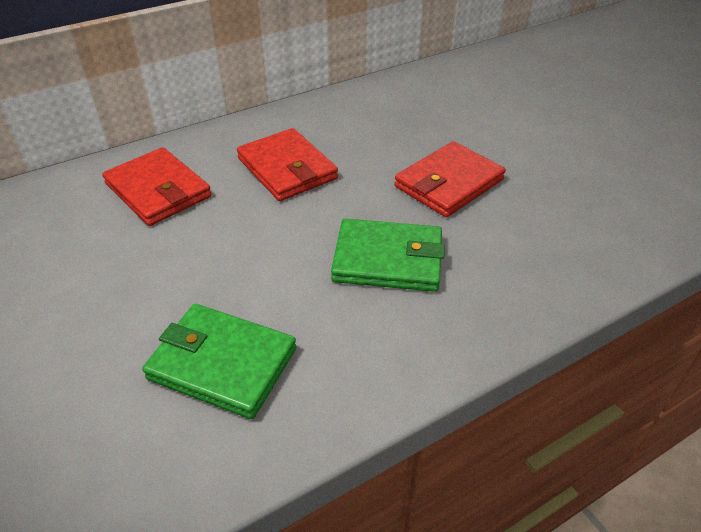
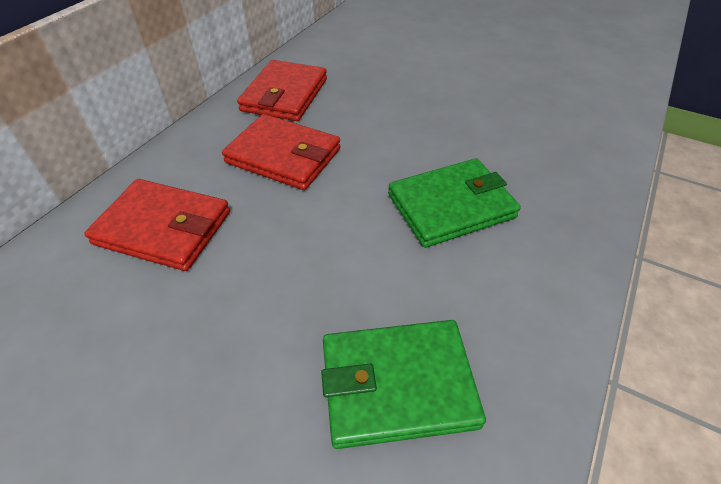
camera: 30 degrees left, 5 degrees up
red wallet [394,141,506,217] -> red wallet moved to [237,60,327,121]

